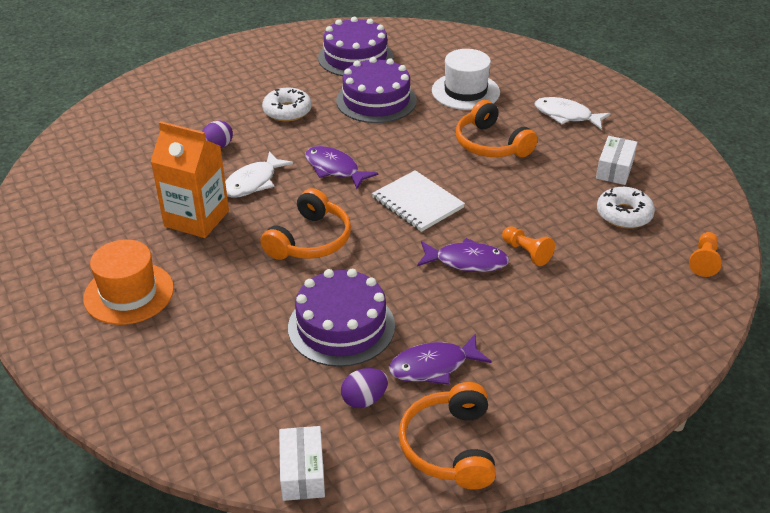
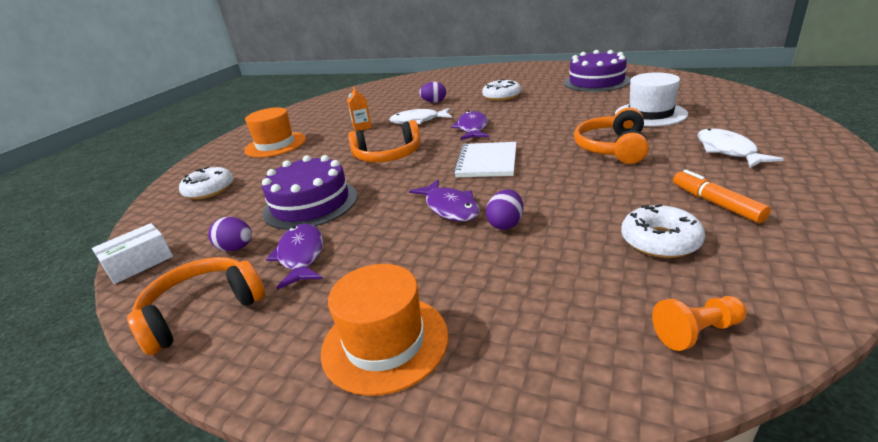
camera: 55 degrees right, 10 degrees down
orange carton [151,121,229,238] -> orange carton [347,87,372,131], size x0.49
purple cake [336,57,417,123] -> none
purple fish [389,334,492,385] -> purple fish turned 45 degrees clockwise [266,224,323,290]
orange pawn [502,226,555,266] -> purple egg [486,189,523,230]
white box [596,136,638,185] -> orange marker [673,170,771,223]
none -> white donut [179,167,233,199]
none -> orange hat [321,264,449,396]

